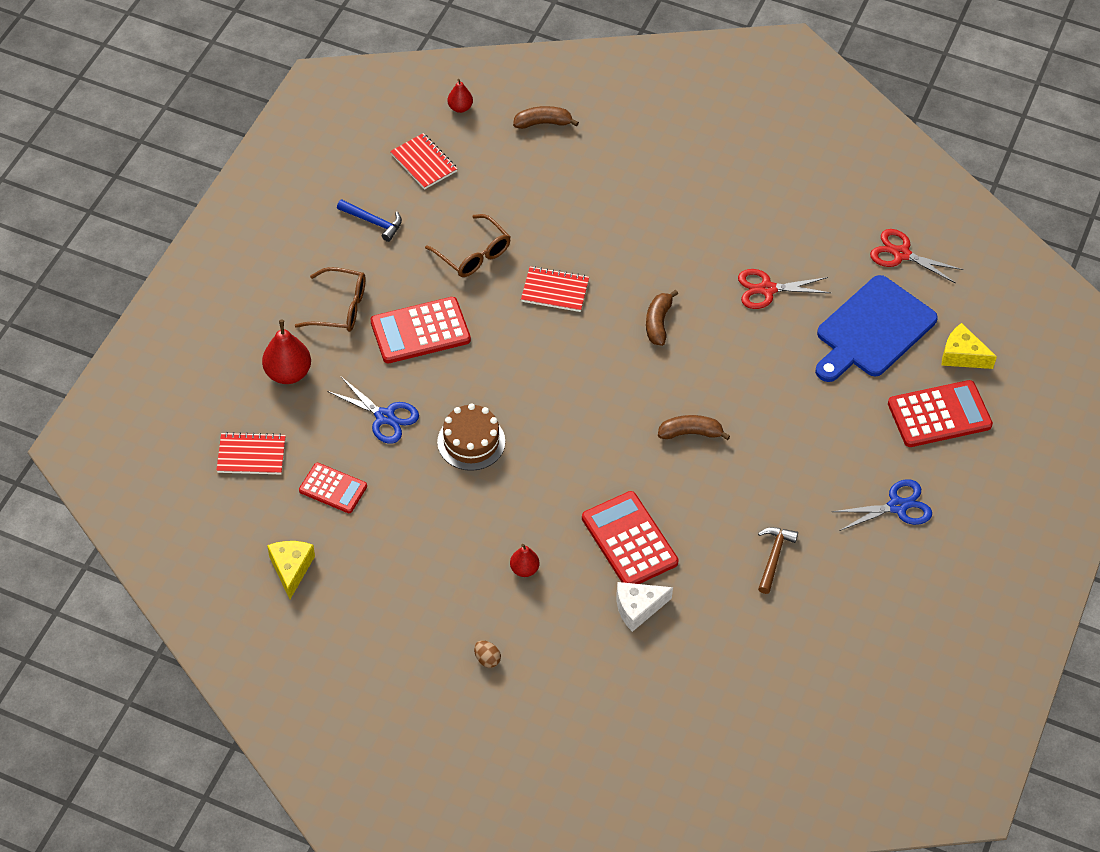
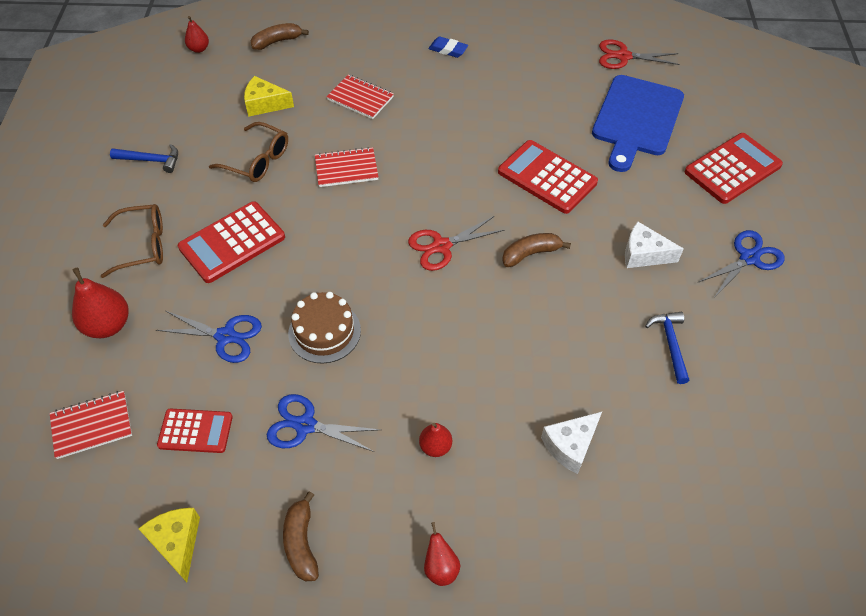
camera: 20 degrees left, 0 degrees up
red notebook [390,133,457,190] -> red notebook moved to [326,75,394,119]
brown egg [474,641,501,668] -> red pear [424,522,460,586]
red calculator [582,491,679,584] -> red calculator moved to [498,140,598,214]
brown banana [646,290,678,346] -> brown banana moved to [283,491,319,581]
red scissors [738,269,830,309] -> red scissors moved to [408,216,504,271]
brown hammer [758,527,798,594] -> blue hammer [645,312,689,384]
yellow cheese [941,323,997,369] -> yellow cheese moved to [244,76,294,117]
none -> blue scissors [267,394,381,452]
none -> blue eraser [429,36,468,58]
none -> white cheese [625,222,684,268]

